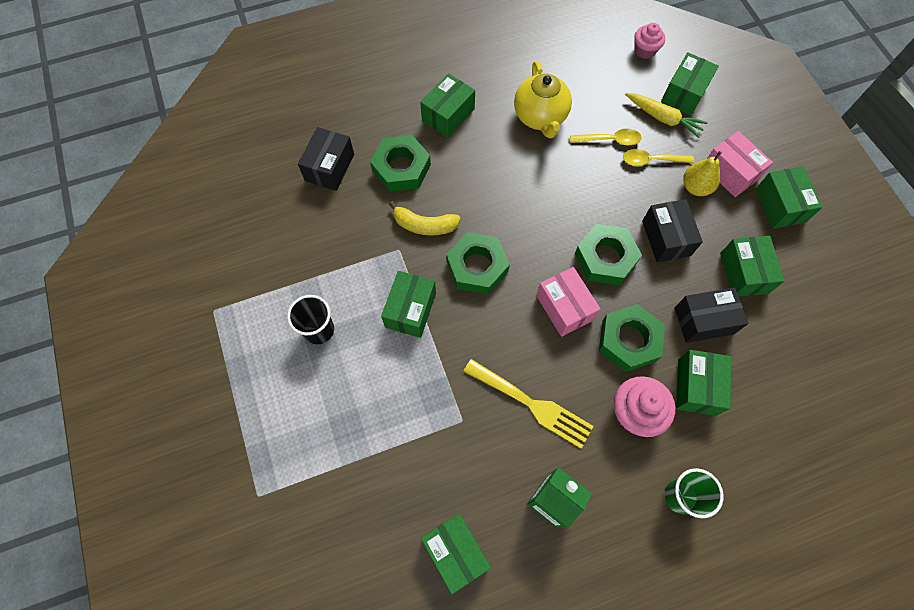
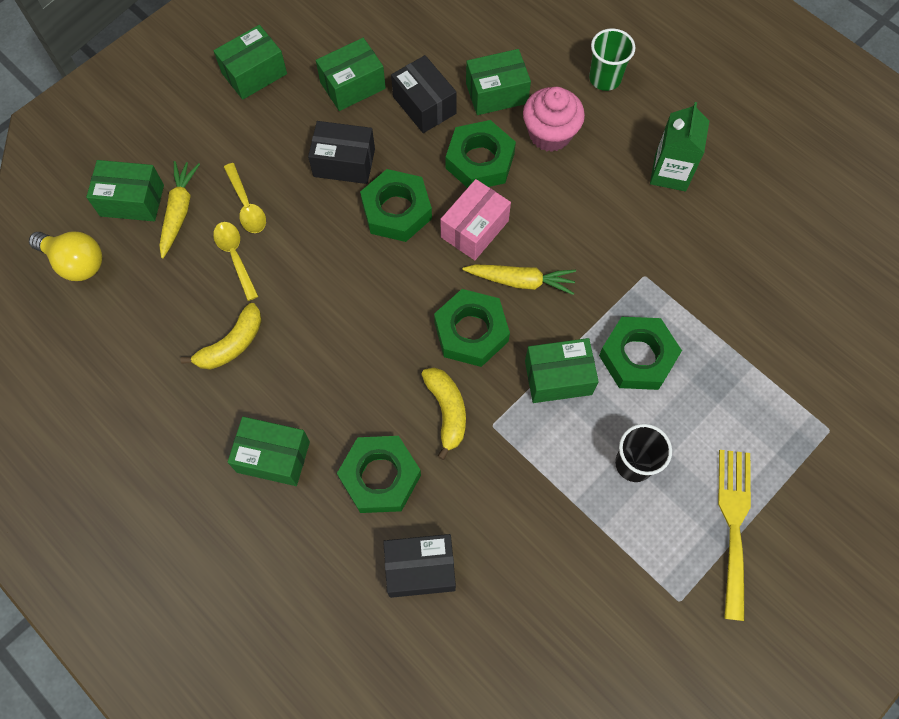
camera: 115 degrees left, 0 degrees up
green box [421,513,491,594] -> none
yellow fork [463,359,593,449] -> yellow fork moved to [718,450,751,621]
yellow teapot [514,61,572,138] -> yellow banana [181,303,262,370]
pink cupcake [634,23,665,59] -> yellow light bulb [29,231,102,281]
black box [642,199,703,262] -> black box turned 45 degrees clockwise [308,121,375,184]
yellow pear [683,151,722,196] -> none
pink box [707,131,773,197] -> none
none -> yellow carrot [463,264,576,295]
none -> green nut [599,317,682,390]

